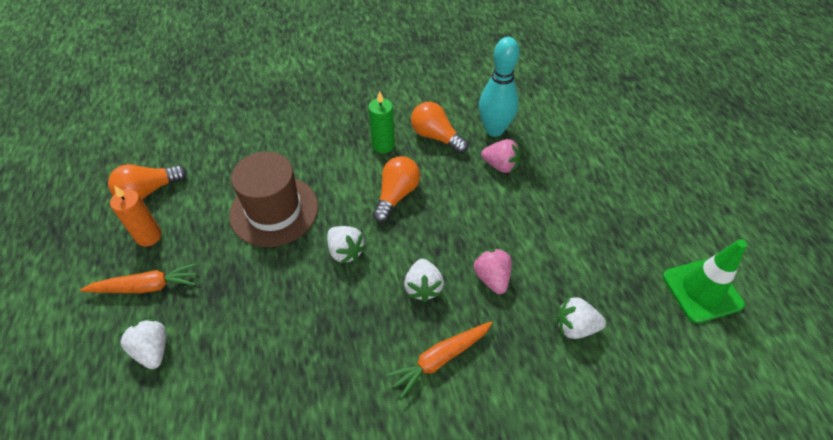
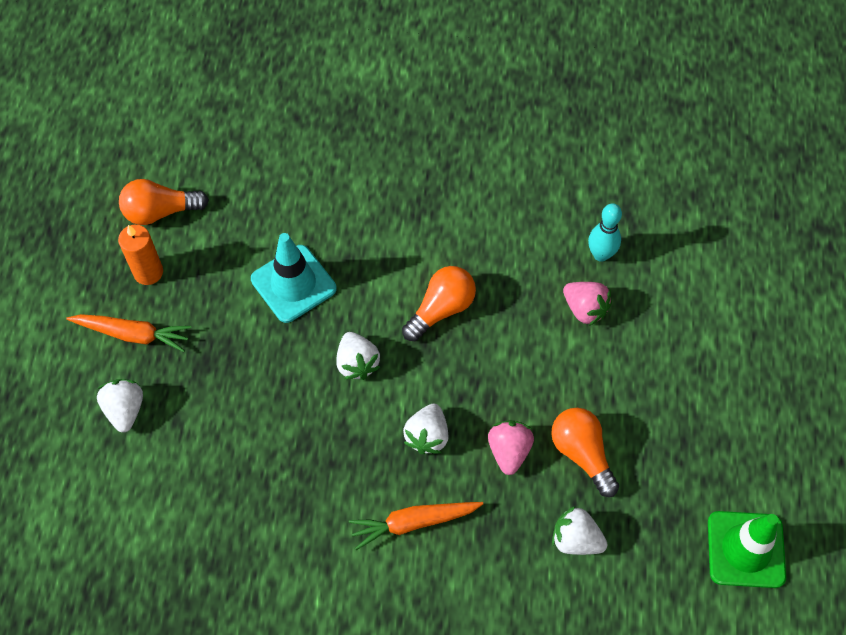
camera: 20 degrees right, 10 degrees up
brown hat [229,152,318,247] -> turquoise traffic cone [251,233,337,323]
green candle [369,91,395,153] -> none
orange light bulb [411,102,468,154] -> orange light bulb moved to [551,408,619,497]
turquoise bowling pin [479,37,519,137] -> turquoise bowling pin [588,203,622,262], size x0.63

